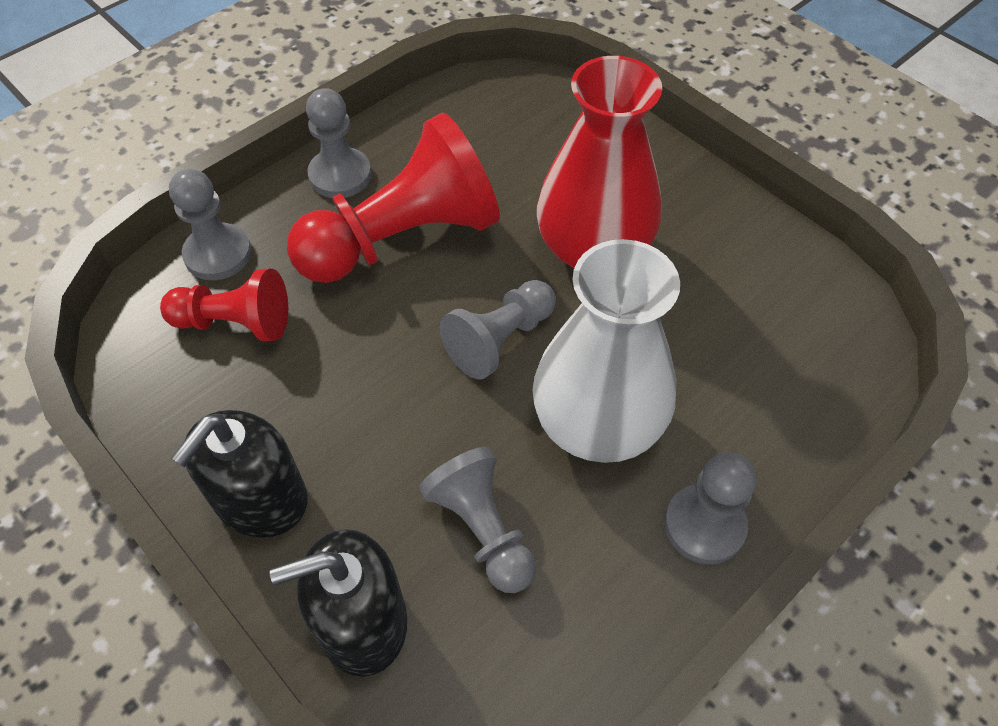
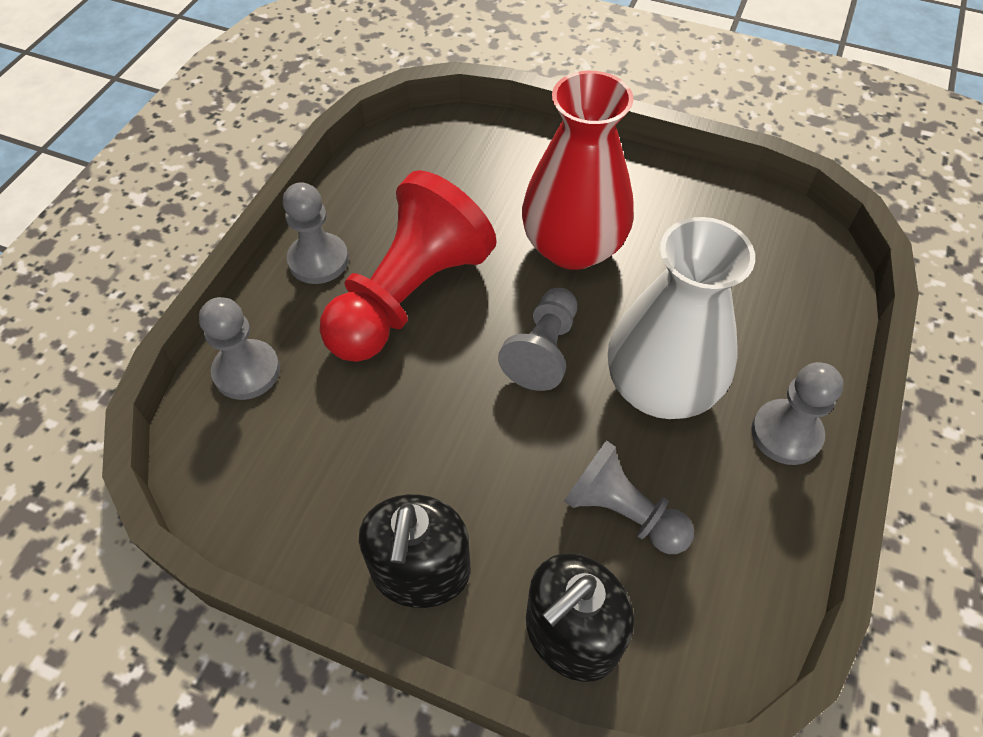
camera: 25 degrees left, 0 degrees up
red pawn [160,269,288,341] -> none

